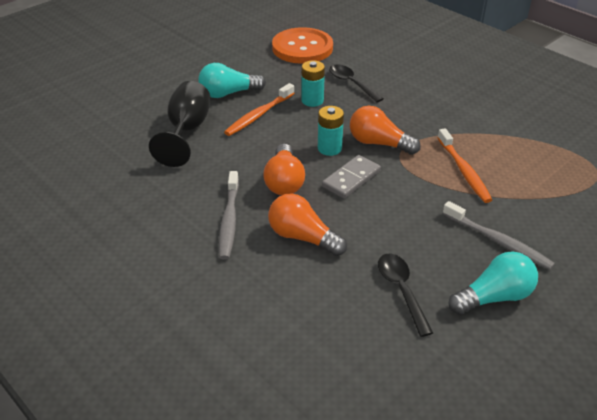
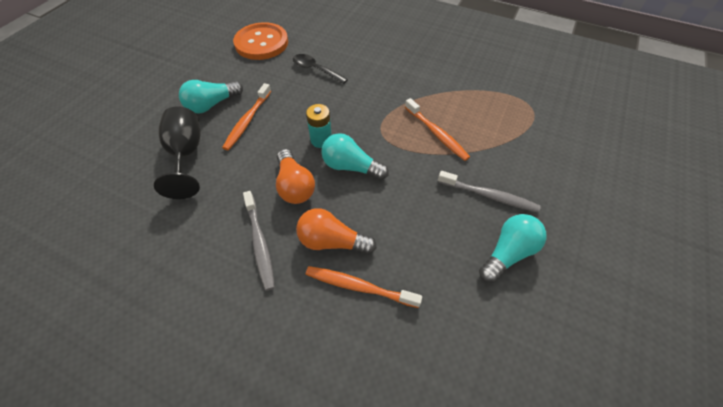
camera: 20 degrees left, 15 degrees up
turquoise battery [301,60,325,107] -> none
grey domino [322,155,381,199] -> turquoise light bulb [321,133,389,180]
orange light bulb [350,106,421,155] -> none
black spoon [378,254,433,337] -> none
none -> orange toothbrush [306,266,422,308]

